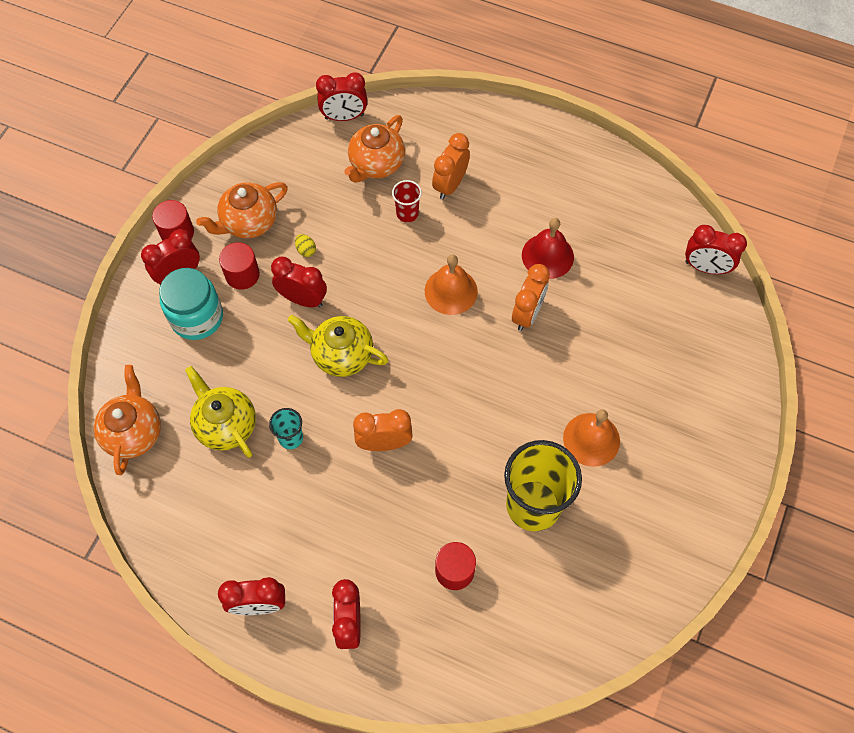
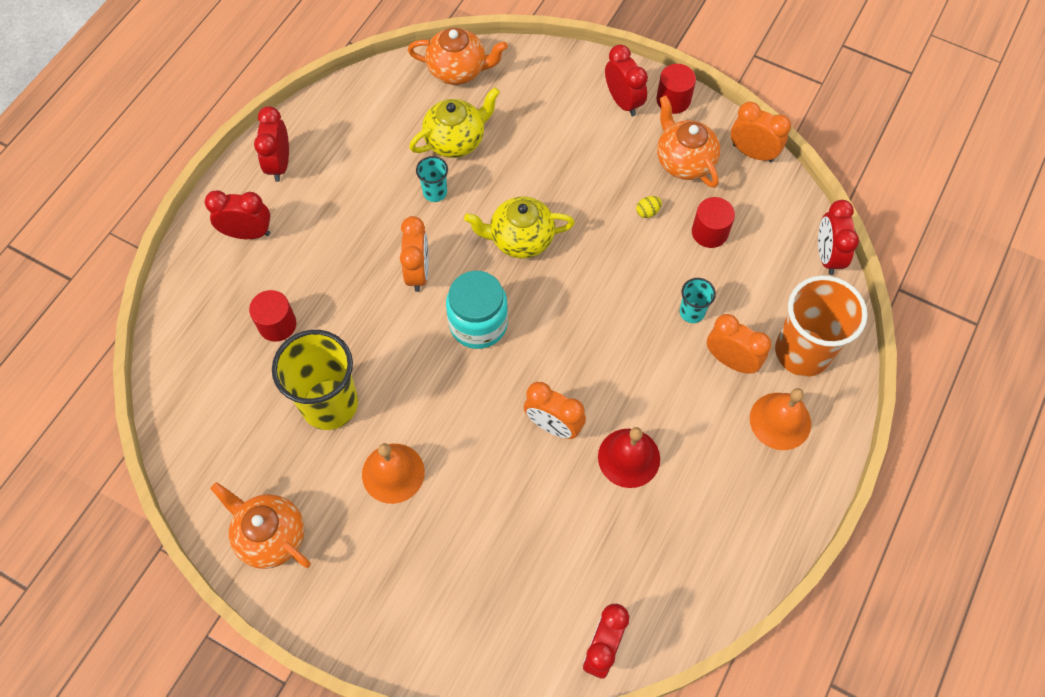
camera: 95 degrees right, 0 degrees up
turquoise jar [159,268,223,340] -> turquoise jar moved to [446,271,508,349]
red cylinder [219,242,260,290] -> red cylinder moved to [692,197,735,248]
red clock [271,257,327,307] -> none
yellow teapot [288,315,388,377] -> yellow teapot turned 120 degrees counterclockwise [464,196,575,259]
orange teapot [344,115,405,183] -> orange teapot moved to [210,482,311,569]
red cup [392,180,422,223] -> turquoise cup [680,278,716,323]
orange bell [425,254,478,315] -> orange bell moved to [750,388,811,450]
none -> orange clock [731,102,791,162]
none -> orange cup [775,275,867,377]

